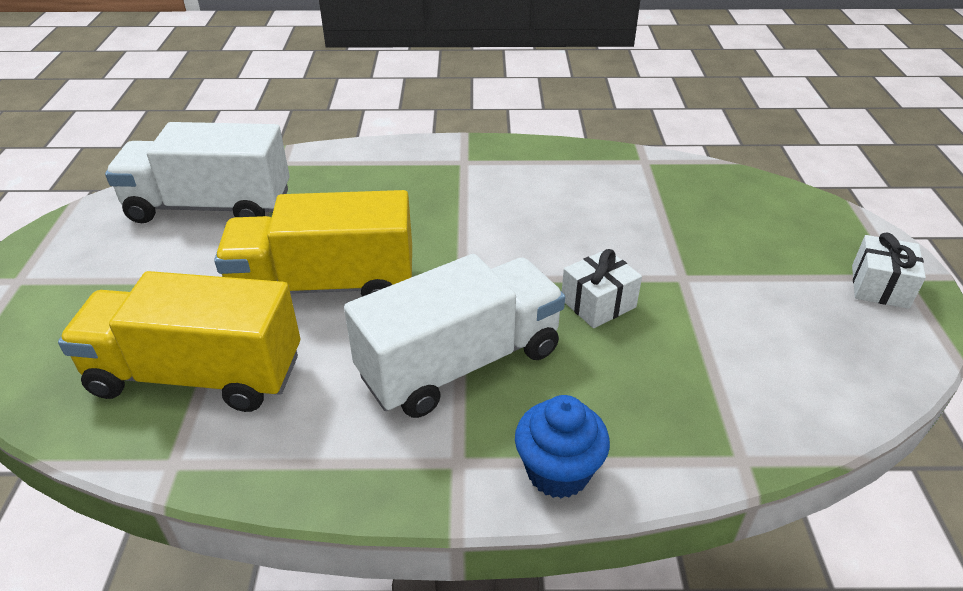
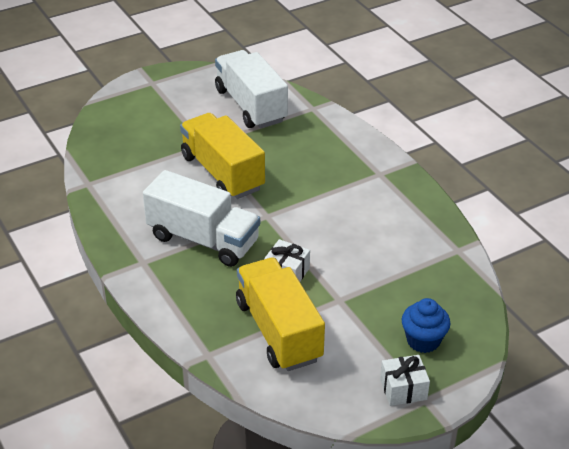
camera: 60 degrees right, 0 degrees up
yellow truck [58,271,300,412] -> yellow truck moved to [236,257,325,371]
blue cupcake [515,395,610,499] -> blue cupcake moved to [402,298,450,353]

